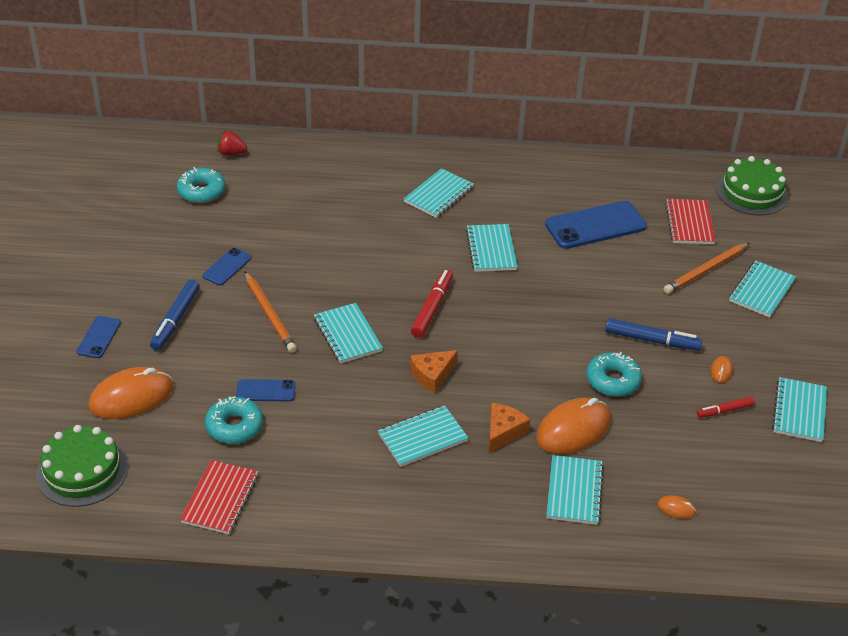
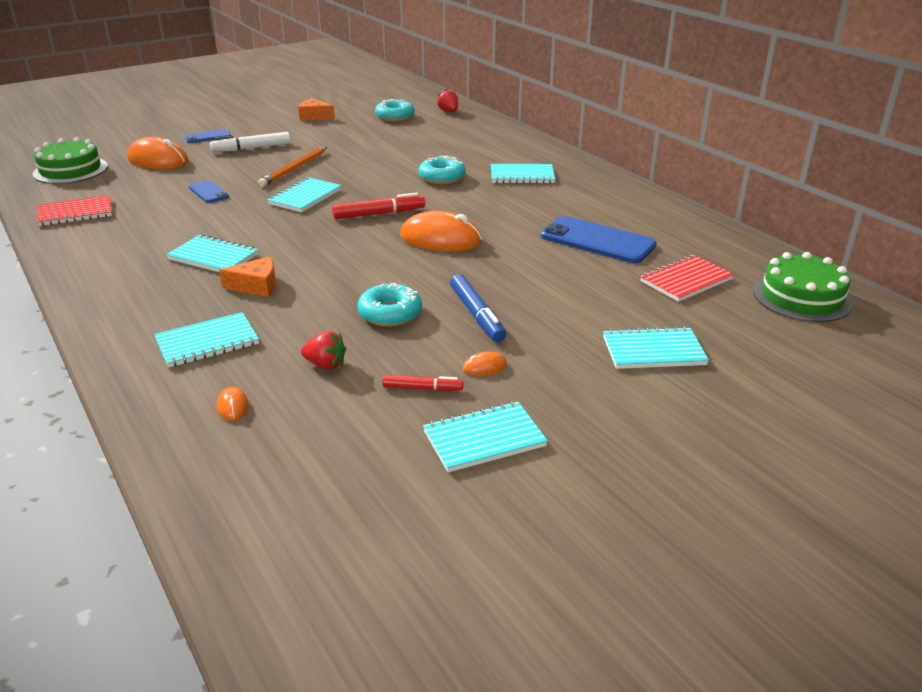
camera: 55 degrees right, 10 degrees down
blue marker [150,279,200,351] -> white marker [210,132,290,152]
blue phone [202,248,252,285] -> none
turquoise donut [205,396,263,444] -> turquoise donut moved to [418,156,466,184]
orange cheese [410,350,458,393] -> orange cheese moved to [298,98,335,121]
turquoise notebook [466,224,518,272] -> none
orange mouse [536,398,611,454] -> orange mouse moved to [400,211,482,251]
orange pencil [664,243,749,294] -> none
red marker [697,397,755,418] -> red marker turned 150 degrees clockwise [382,375,463,391]
none -> red strawberry [301,331,346,370]

